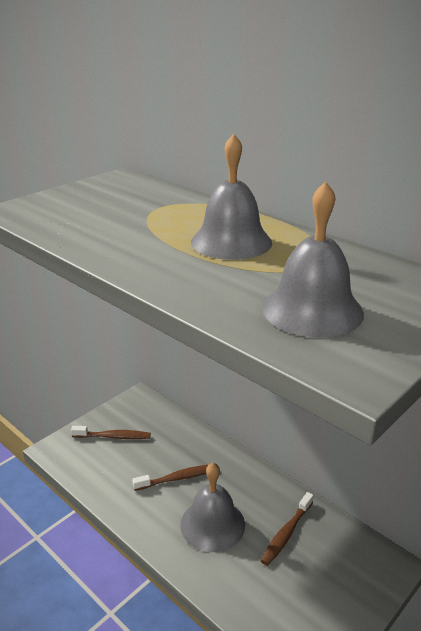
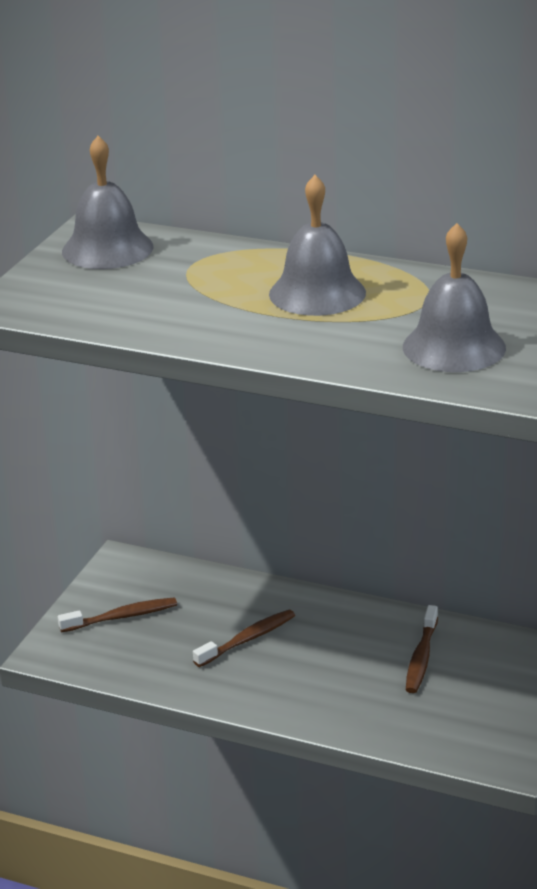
camera: 20 degrees left, 0 degrees up
grey bell [180,463,245,552] -> grey bell moved to [62,136,154,269]

